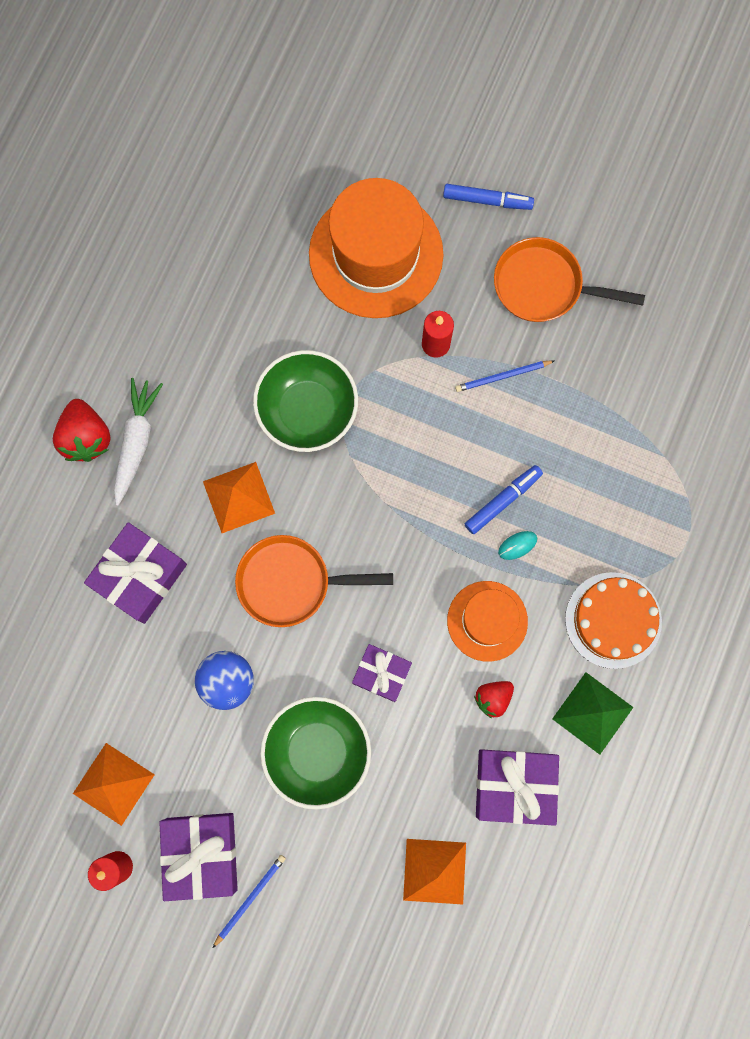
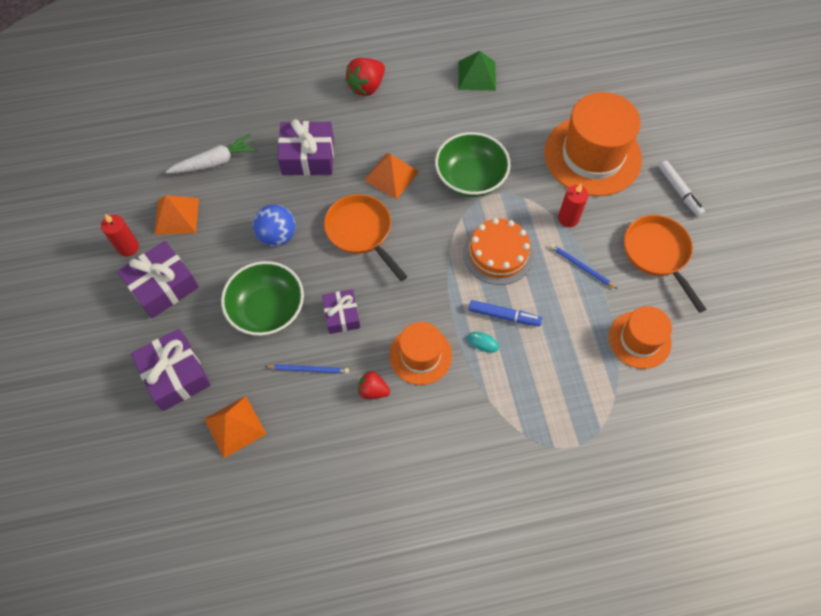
camera: 55 degrees right, 15 degrees down
white carrot [114,378,163,506] -> white carrot moved to [166,134,258,174]
blue pencil [213,855,286,948] -> blue pencil moved to [265,364,349,373]
blue marker [443,184,534,210] -> white marker [659,161,705,217]
purple gift [476,749,559,826] -> purple gift moved to [131,329,211,411]
green pyramid [552,672,633,755] -> green pyramid moved to [458,51,496,91]
orange cake [565,572,662,669] -> orange cake moved to [463,218,534,285]
none -> orange hat [609,306,672,369]

